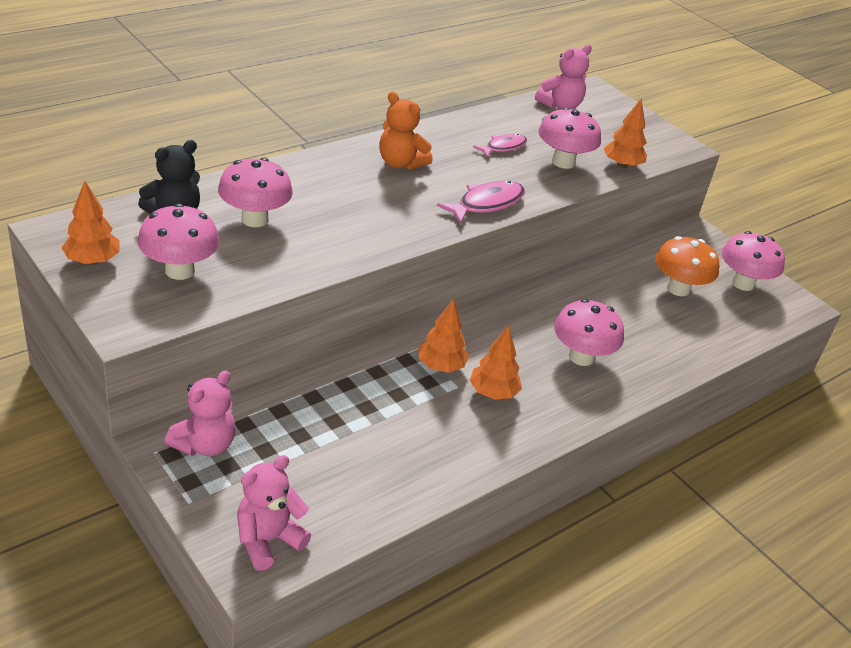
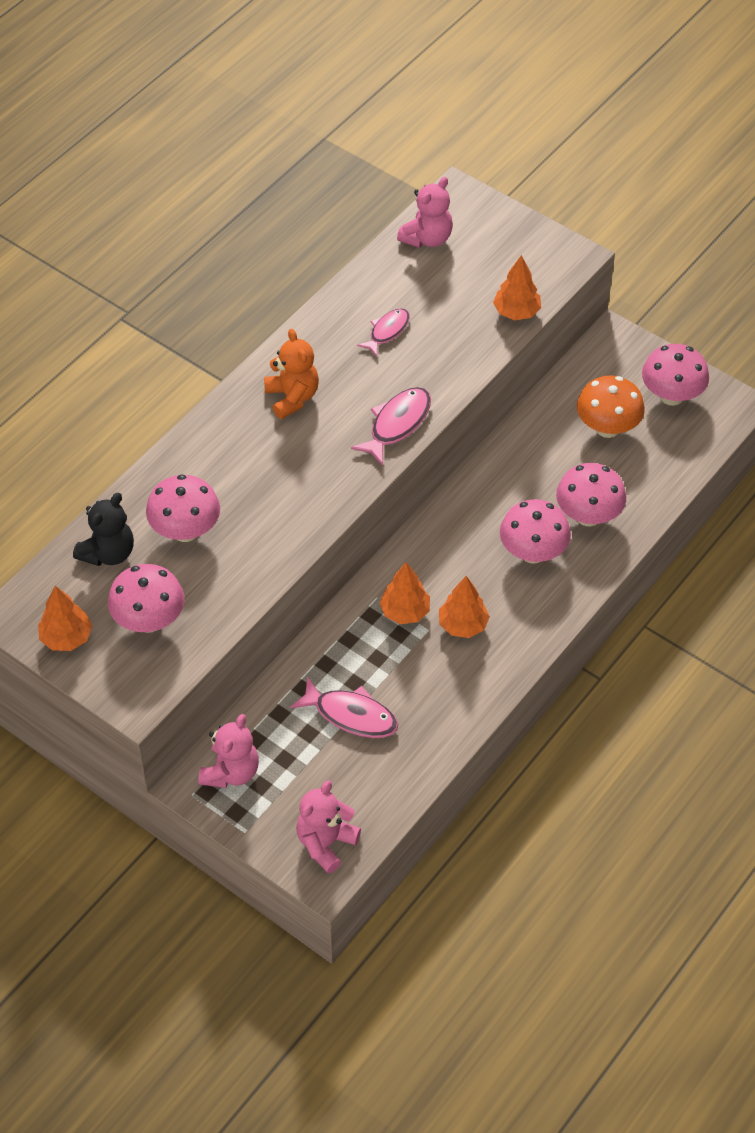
camera: 10 degrees left, 15 degrees up
orange teddy bear [379,92,433,170] -> orange teddy bear turned 135 degrees counterclockwise [264,329,319,419]
pink mushroom [538,107,601,169] -> pink mushroom moved to [556,463,626,527]
none -> pink fish [290,676,398,738]

